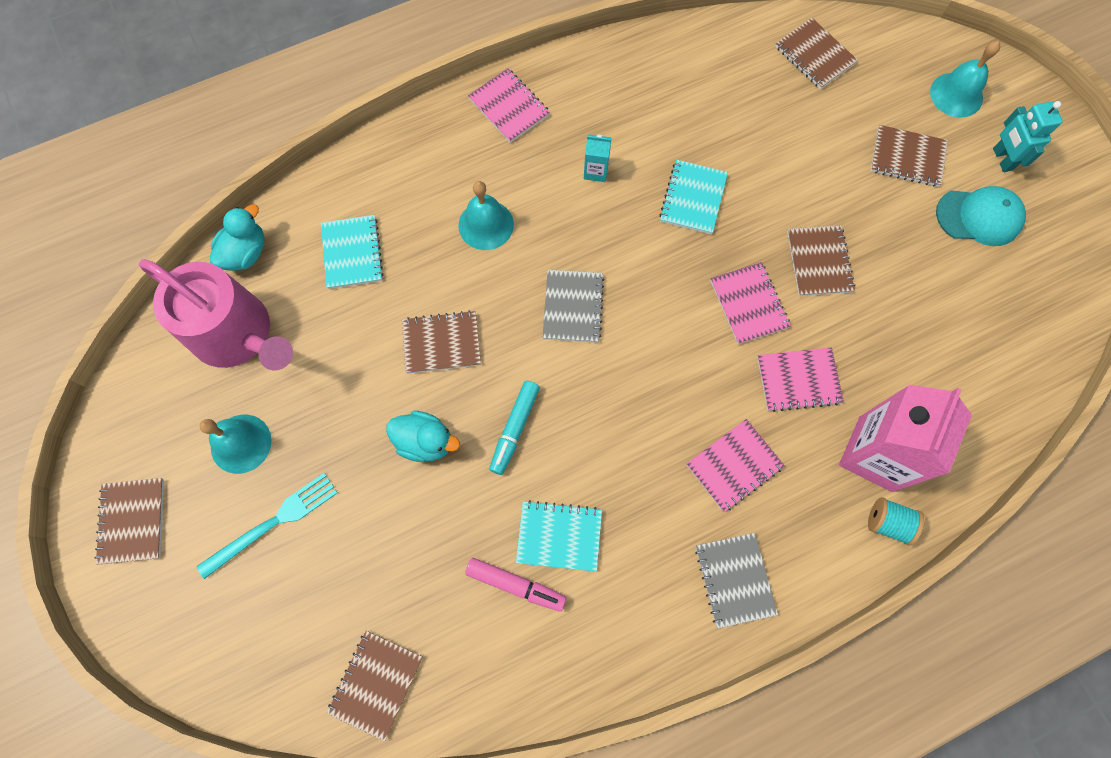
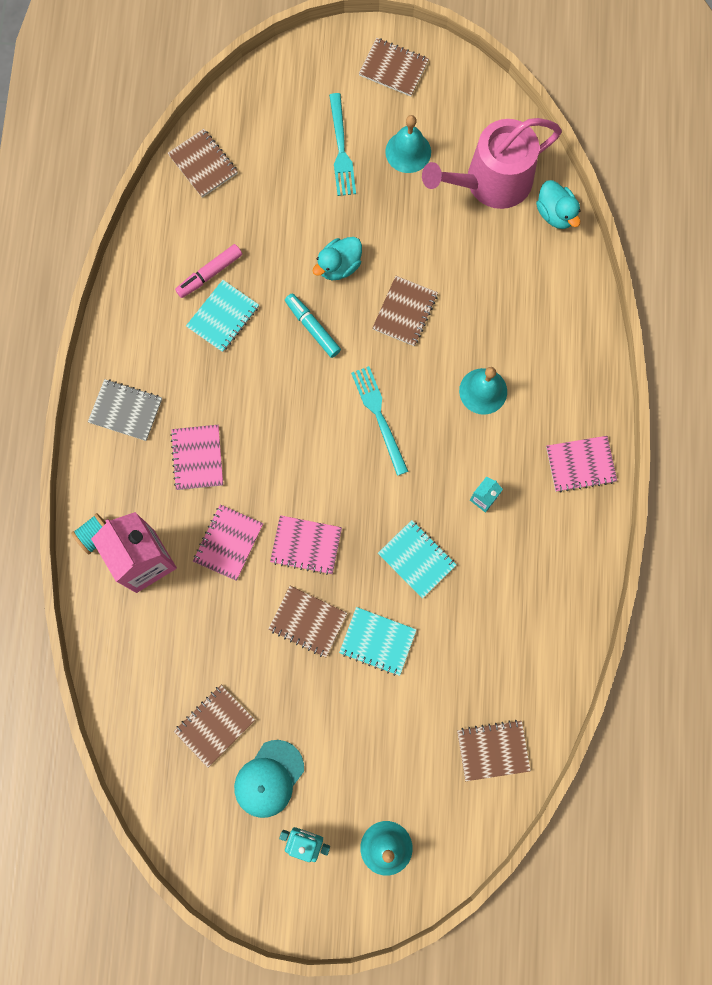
camera: 120 degrees right, 5 degrees up
turquoise notebook [321,215,384,289] -> turquoise notebook moved to [339,607,417,676]
grey notebook [543,270,604,343] -> turquoise fork [351,366,408,476]
brown notebook [871,125,948,187] -> brown notebook moved to [174,685,255,768]

